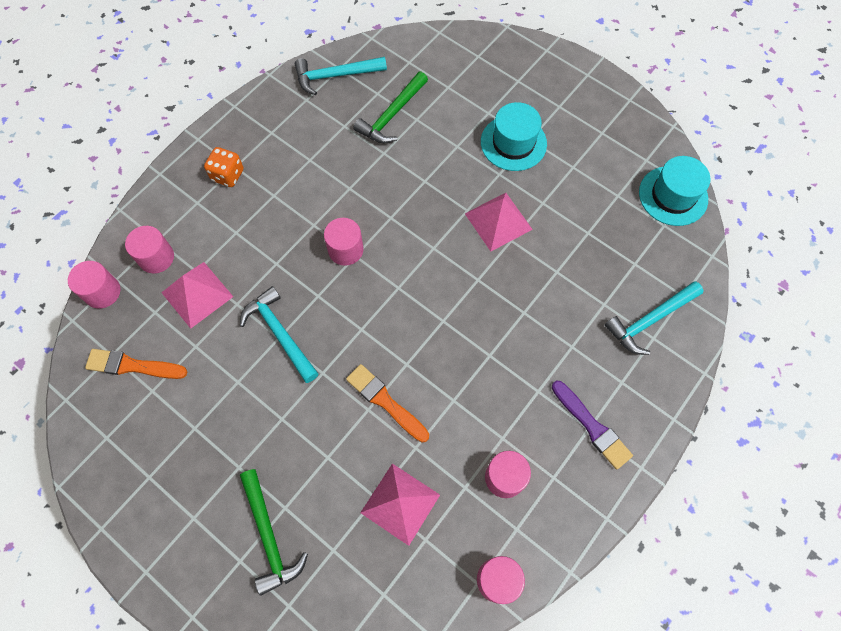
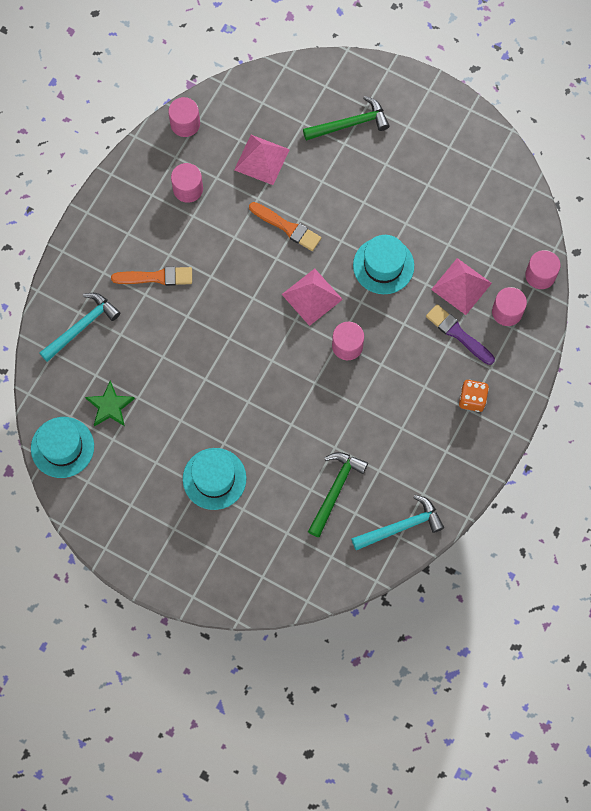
camera: 170 degrees right, 5 degrees up
orange brush [85,349,188,379] -> orange brush moved to [111,267,192,286]
turquoise hammer [240,286,319,383] -> turquoise hat [353,235,414,294]
green hammer [240,469,308,596] -> green hammer turned 105 degrees clockwise [303,96,389,141]
pink pyramid [465,193,533,251] -> pink pyramid moved to [281,269,343,326]
purple brush [552,381,633,470] -> purple brush moved to [426,304,495,365]
none -> green star [85,381,135,427]

